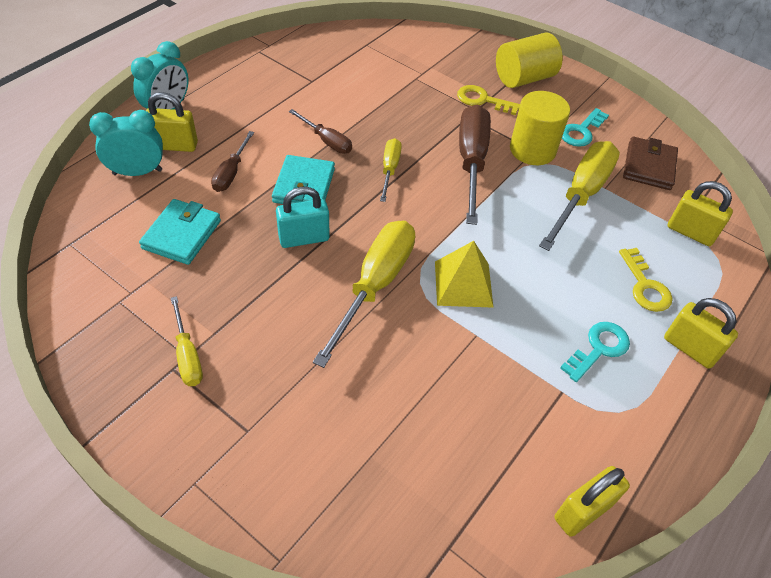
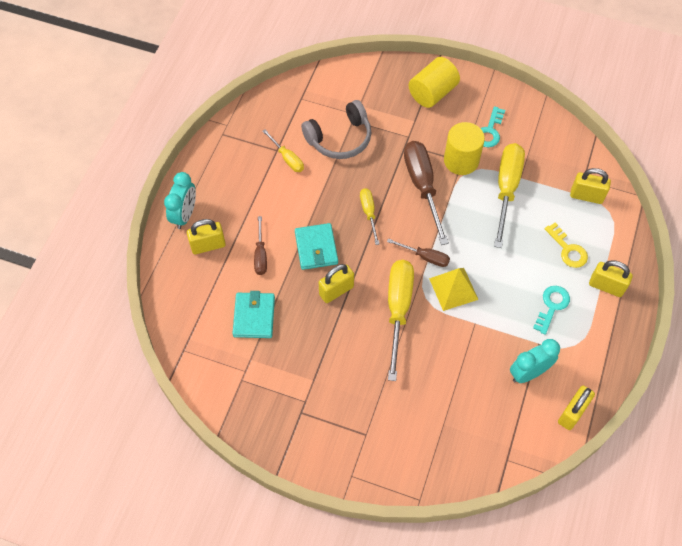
camera: 15 degrees left, 10 degrees up
turquoise clock [89,110,163,176] -> turquoise clock moved to [510,339,560,383]
yellow screwdriver [171,296,203,386] -> yellow screwdriver moved to [262,129,304,172]
turquoise padlock [276,187,330,248] -> yellow padlock [319,264,354,303]
brown screwdriver [289,109,352,154] -> brown screwdriver moved to [387,238,450,267]
yellow key [457,85,520,115] -> none
brown wallet [623,137,678,190] -> none
none -> grey headphones [301,100,371,159]

